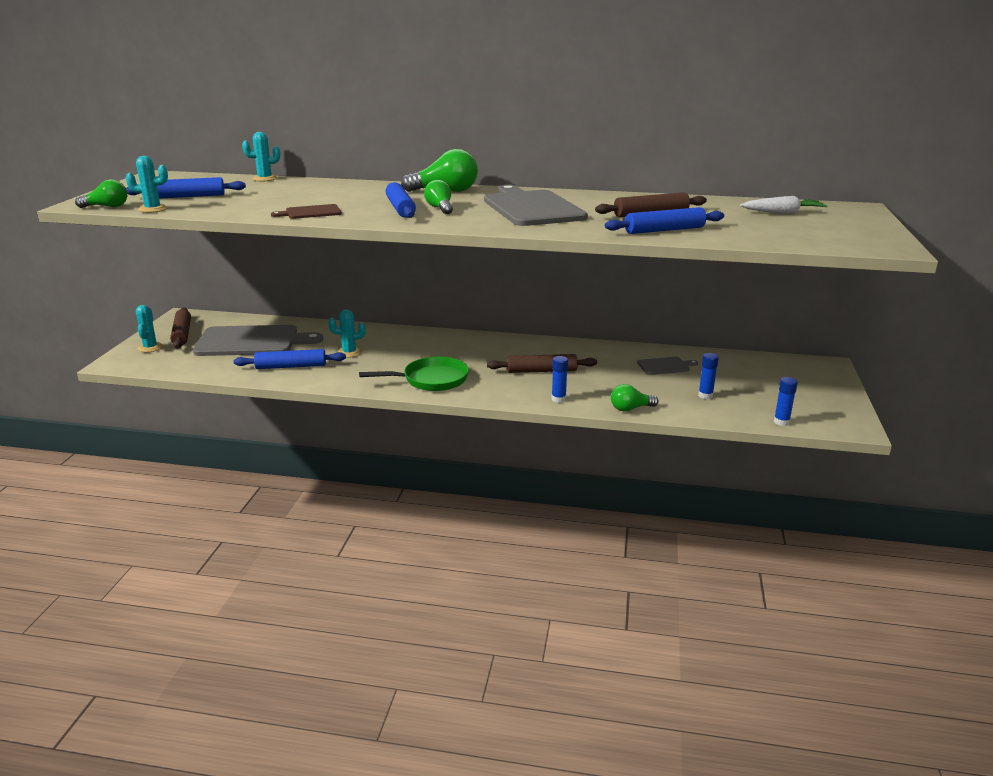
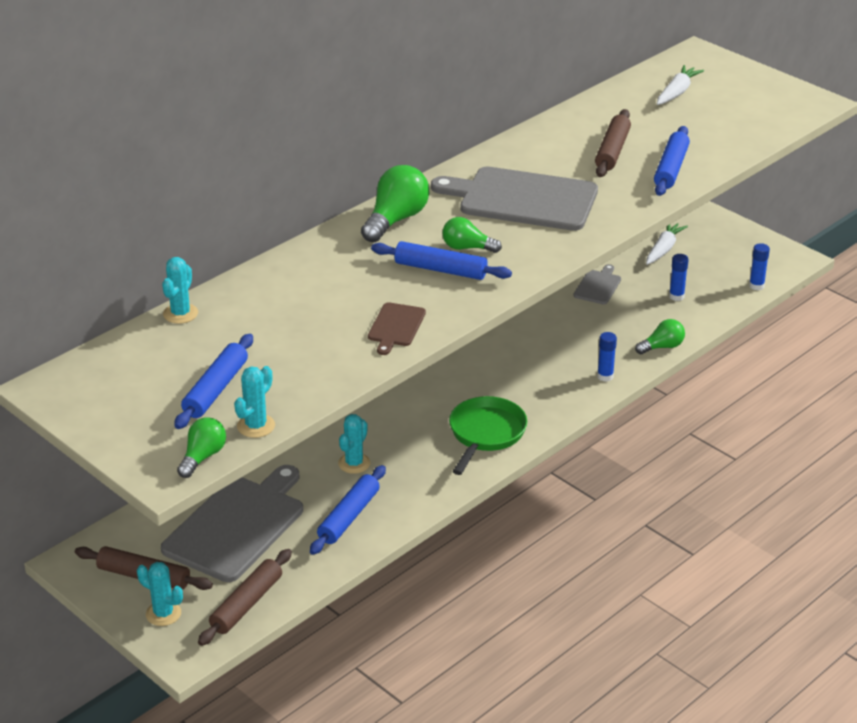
camera: 55 degrees left, 10 degrees up
brown rolling pin [487,354,597,373] -> brown rolling pin moved to [198,549,292,646]
green light bulb [611,384,658,412] -> green light bulb turned 135 degrees counterclockwise [635,319,685,354]
none -> white carrot [646,223,688,265]

